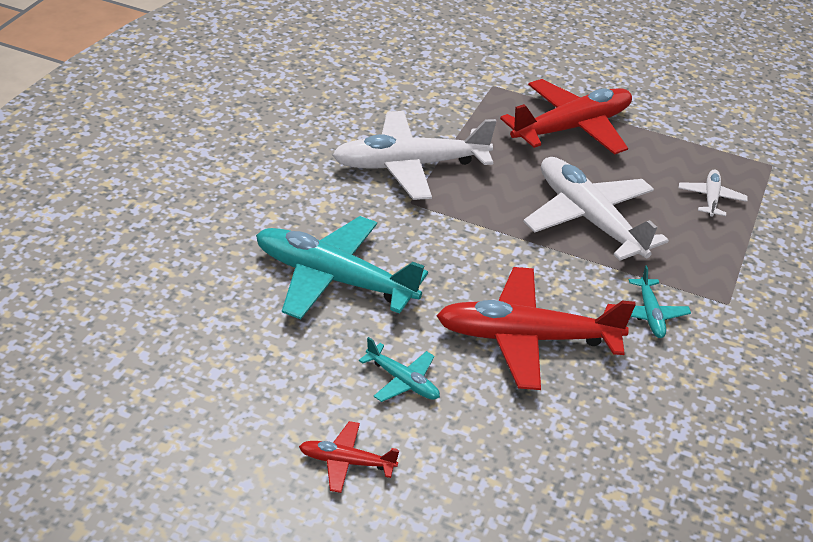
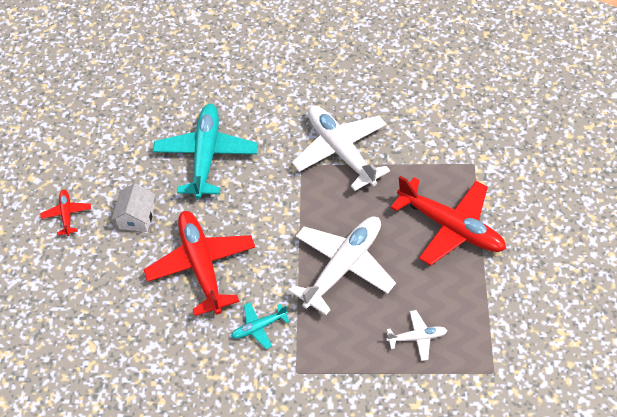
camera: 75 degrees right, 15 degrees up
turquoise plane [359,337,440,402] -> white house [111,183,156,232]

